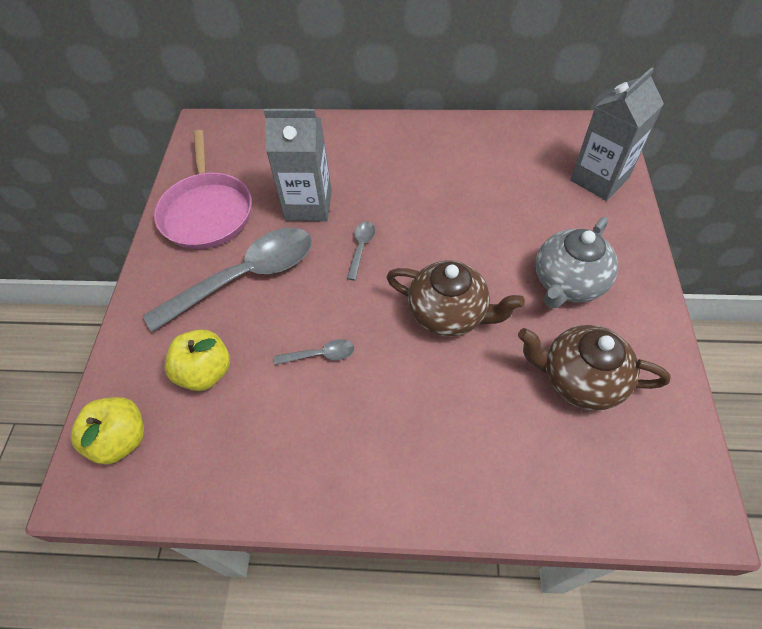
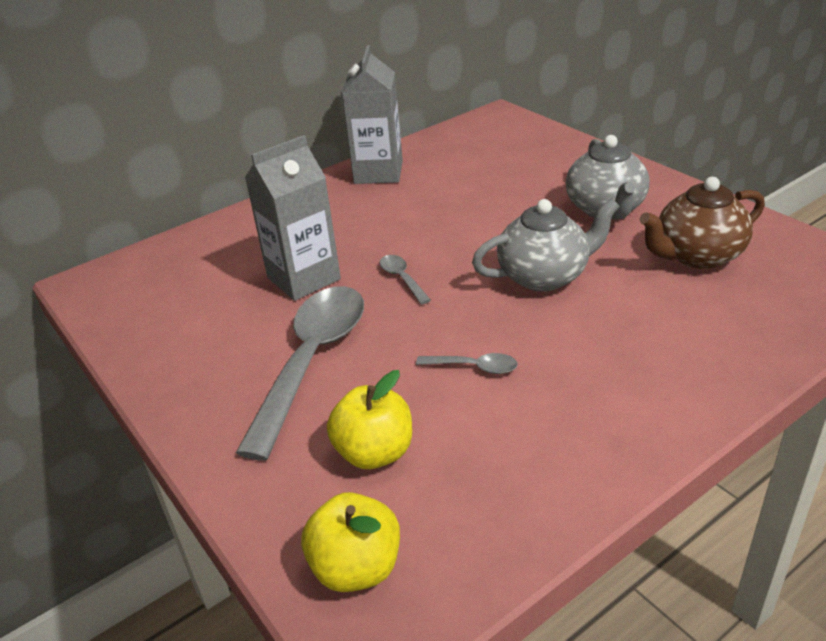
camera: 40 degrees left, 20 degrees down
pink pan [154,130,252,249] -> none
grey spoon [274,339,355,365] -> grey spoon turned 60 degrees clockwise [416,353,518,374]
brown teapot [386,260,525,337] -> grey teapot [472,199,620,292]
grey carton [570,67,664,201] -> grey carton moved to [342,45,403,184]

